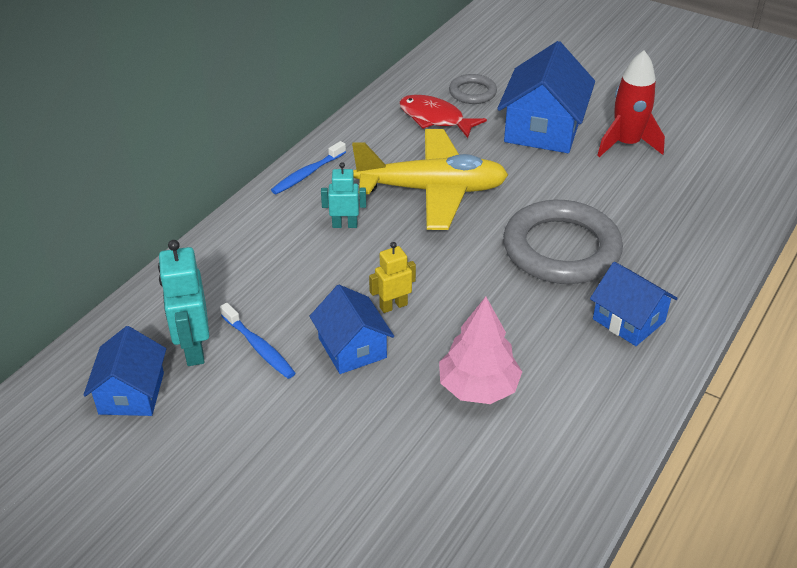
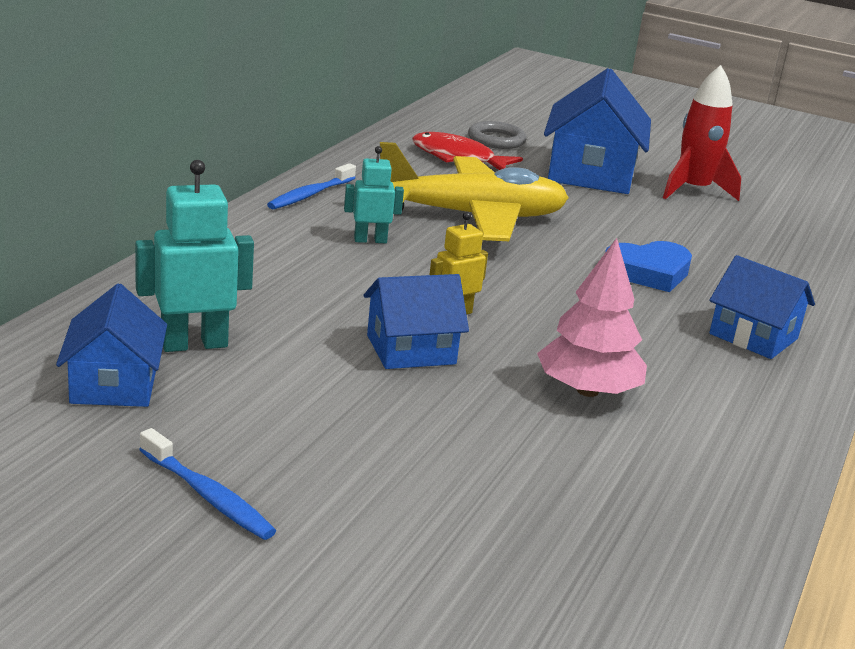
camera: 10 degrees left, 15 degrees down
turquoise robot [158,240,209,366] -> turquoise robot turned 90 degrees clockwise [135,160,254,352]
blue toothbrush [220,303,295,379] -> blue toothbrush moved to [139,428,276,540]
blue house [309,285,394,374] -> blue house turned 75 degrees counterclockwise [363,274,469,369]
grey ring [503,200,623,284] -> blue heart [605,241,692,292]

